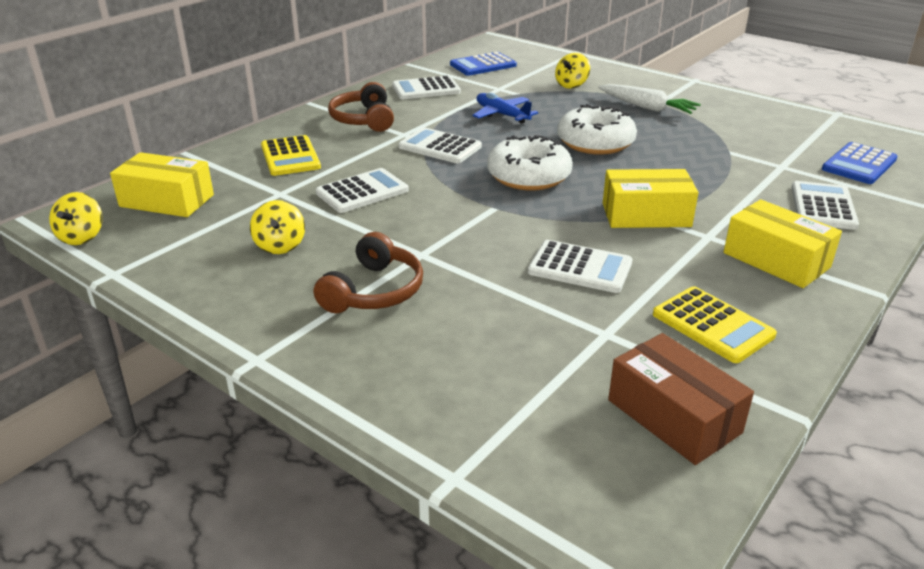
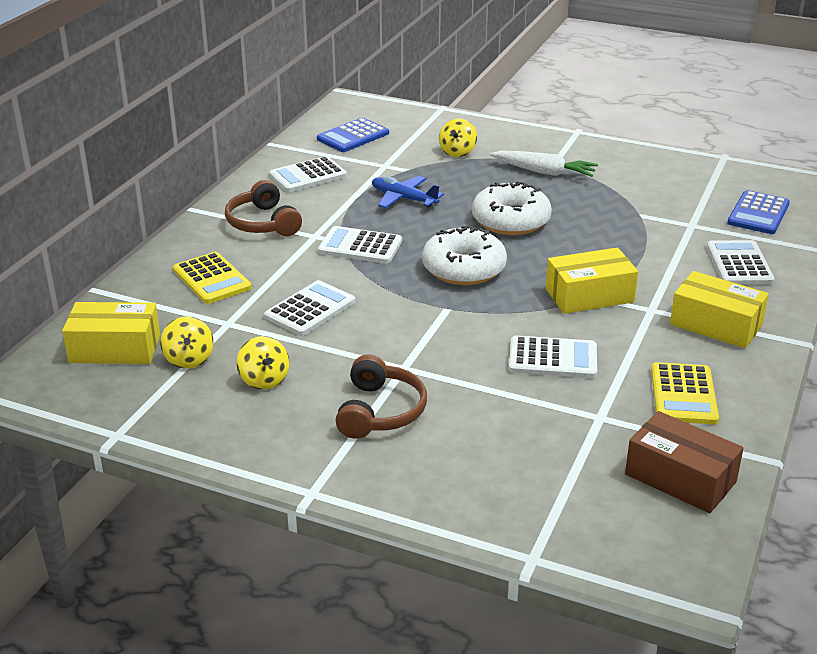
camera: 15 degrees left, 0 degrees up
yellow spinning top [49,192,103,245] -> yellow spinning top moved to [160,316,213,369]
yellow calculator [653,286,777,363] -> yellow calculator turned 60 degrees clockwise [651,362,719,424]

